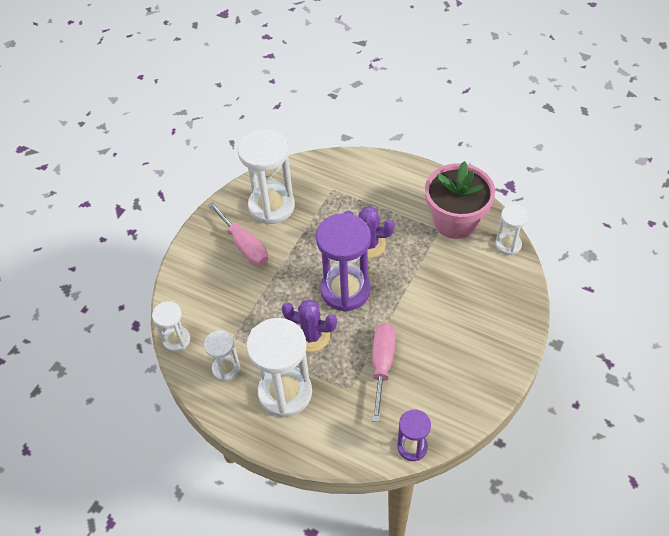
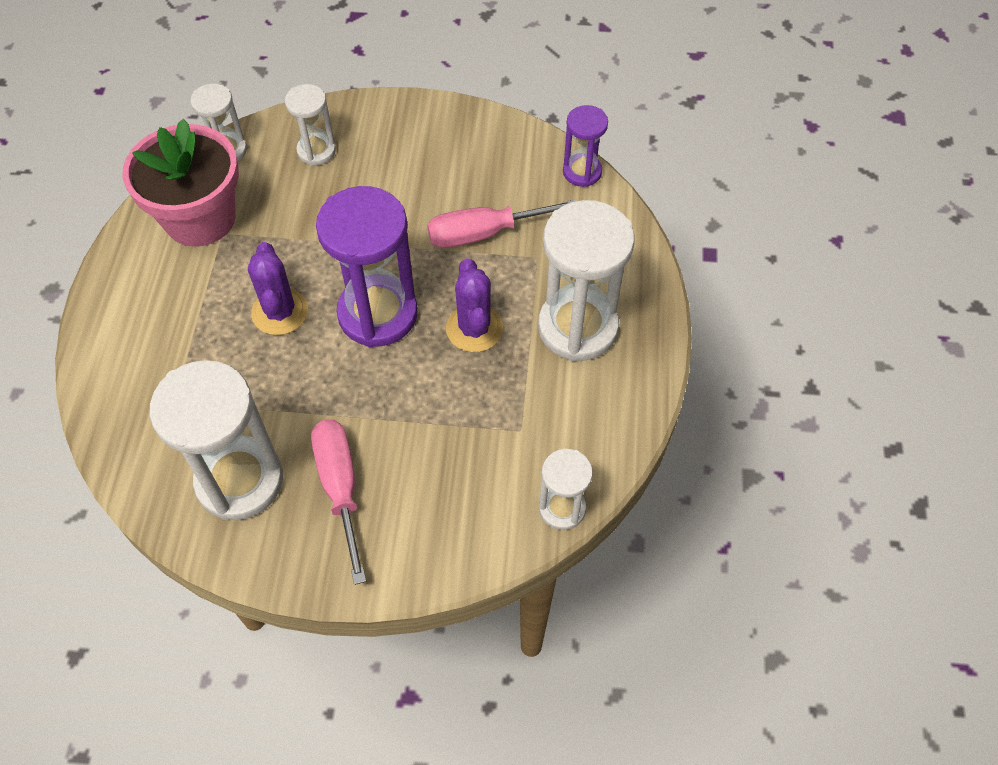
camera: 115 degrees left, 5 degrees up
white hourglass [204,330,240,382] -> white hourglass moved to [285,84,336,166]
pink screwdriver [208,202,268,266] -> pink screwdriver turned 45 degrees counterclockwise [311,420,366,585]

